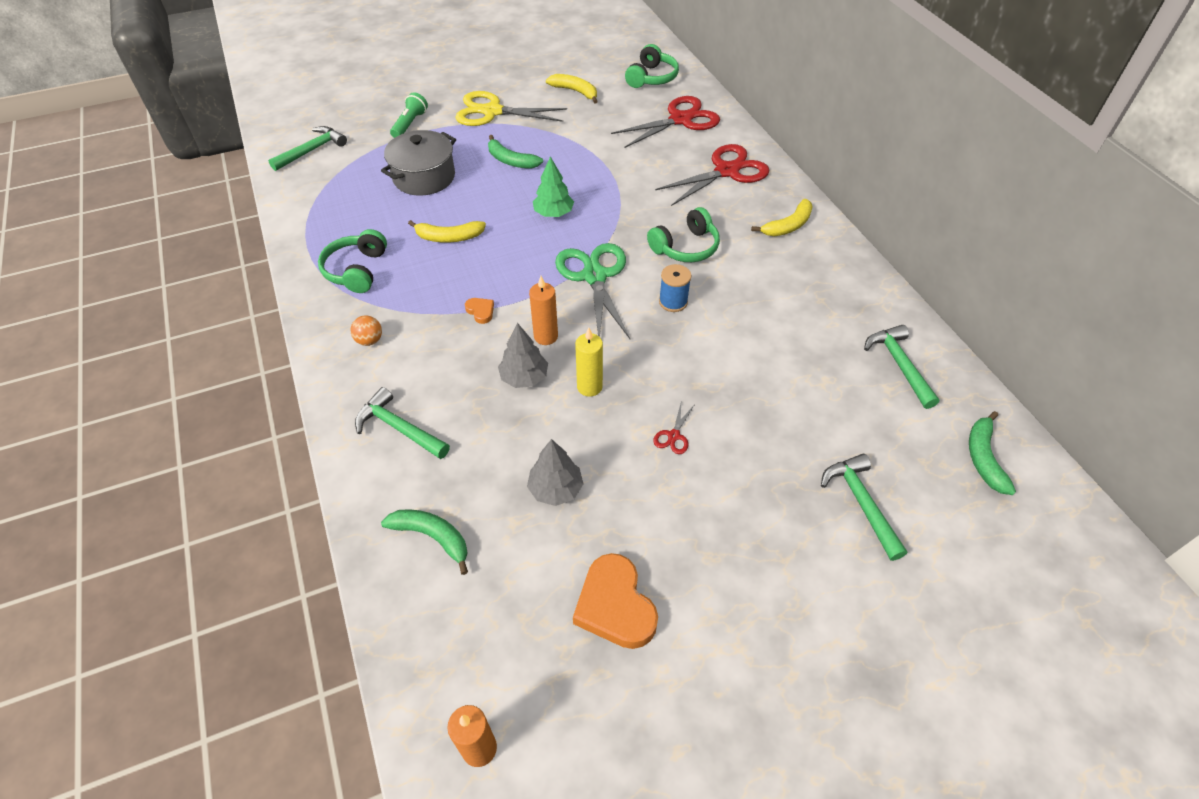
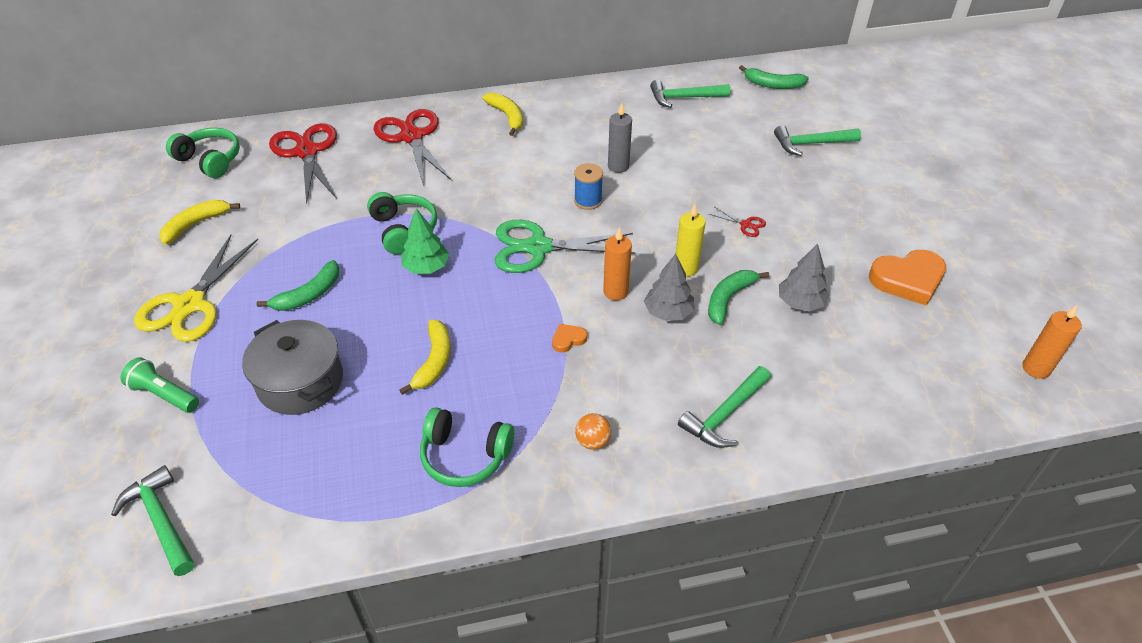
camera: 80 degrees left, 5 degrees down
green banana [381,509,468,575] -> green banana moved to [708,270,769,325]
green headphones [647,207,720,262] -> green headphones moved to [367,192,437,255]
none -> grey candle [608,103,632,173]

